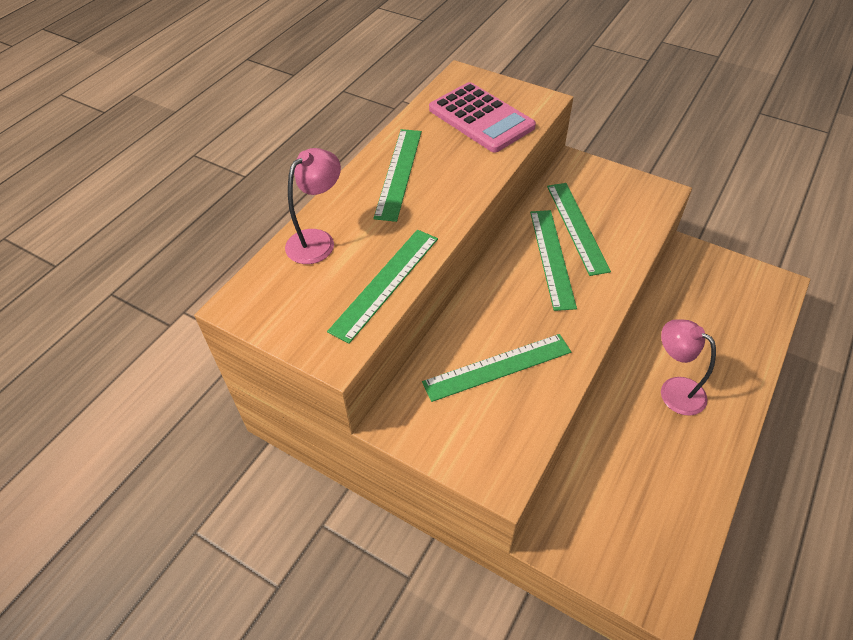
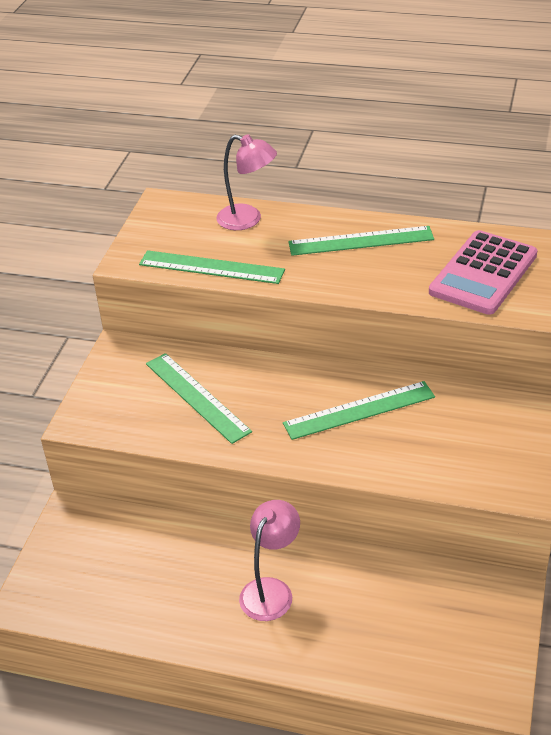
camera: 75 degrees right, 10 degrees down
green ruler [547,183,611,276] -> none

